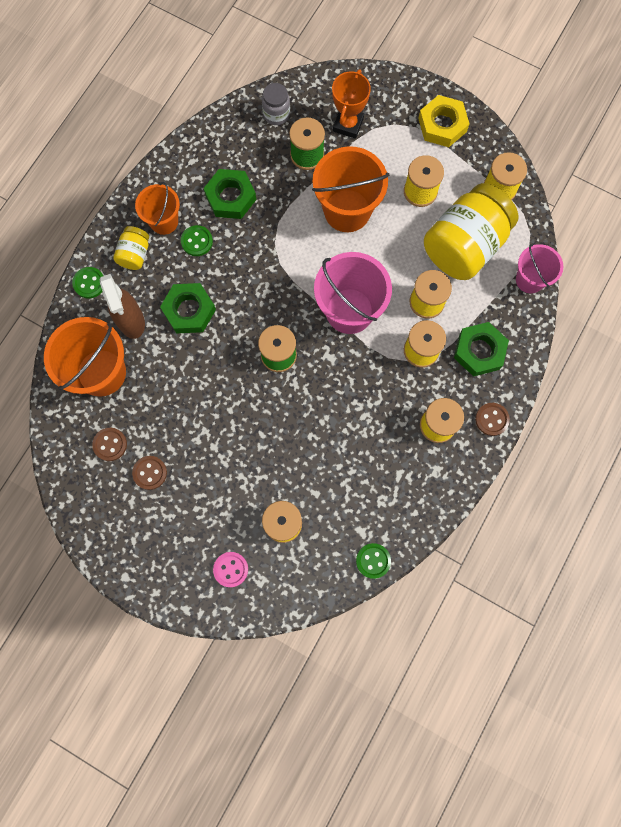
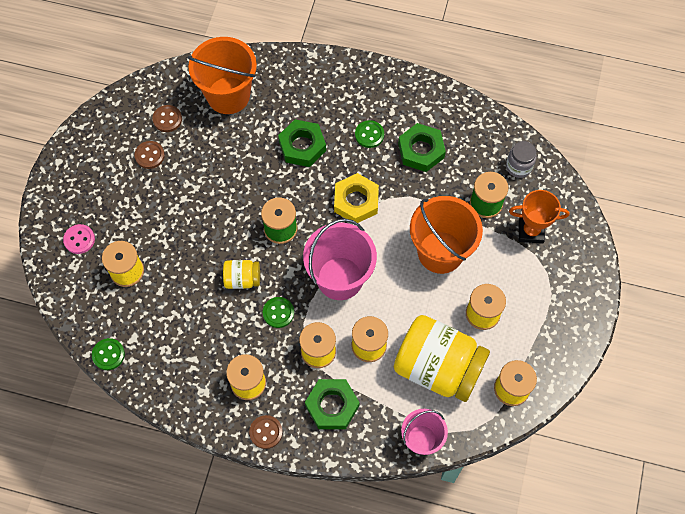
camera: 75 degrees right, 10 degrees down
green button [72,267,103,299] -> green button moved to [263,297,294,328]
brown spray bottle [100,274,145,339] -> none
yellow jar [113,226,149,270] -> yellow jar moved to [223,260,260,289]
orange bucket [135,182,180,235] -> none
yellow nut [418,95,470,147] -> yellow nut moved to [334,173,379,223]

